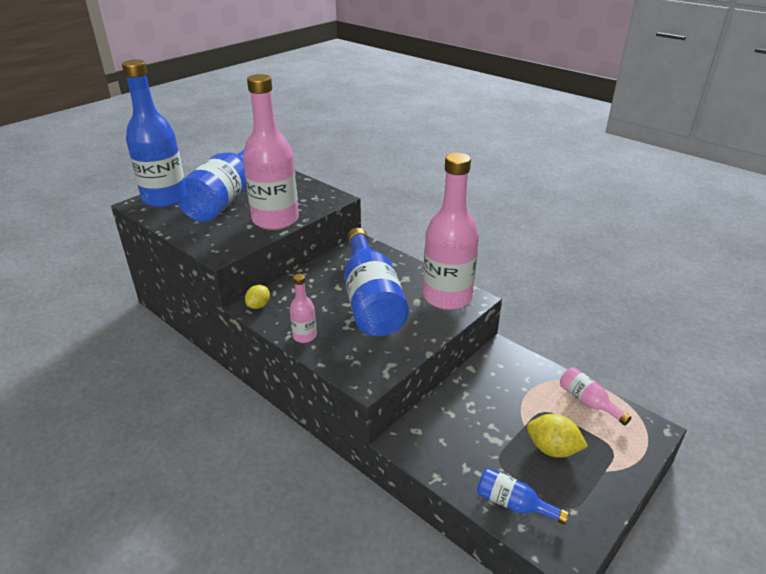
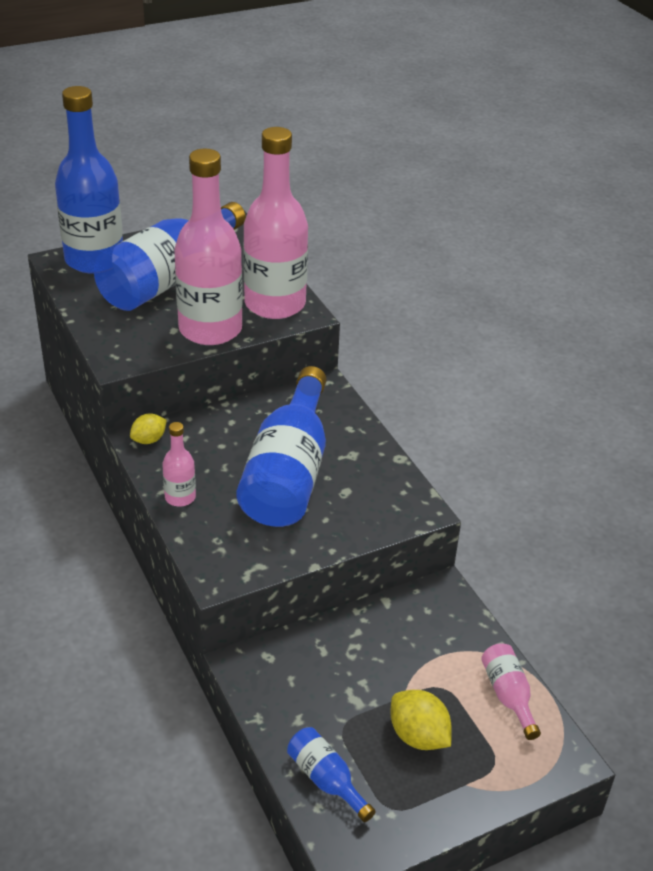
camera: 20 degrees right, 5 degrees up
pink bottle [423,153,479,310] -> pink bottle moved to [243,127,308,319]

